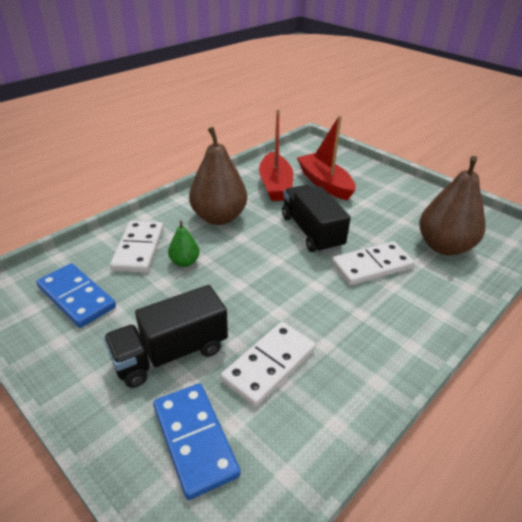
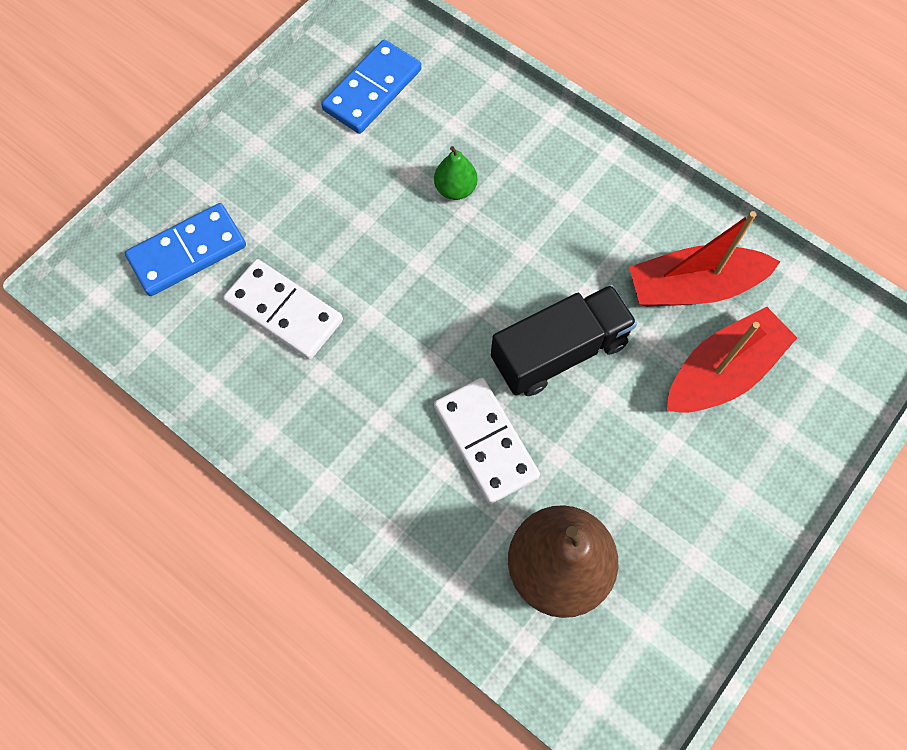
camera: 85 degrees right, 30 degrees up
black truck [103,285,228,388] -> none
white domino [110,221,164,273] -> none
brown pear [189,127,247,225] -> none

